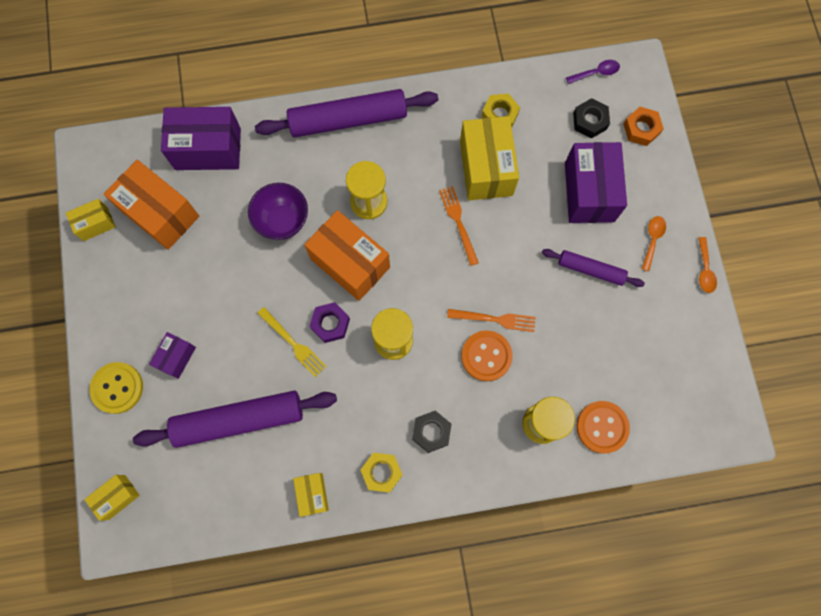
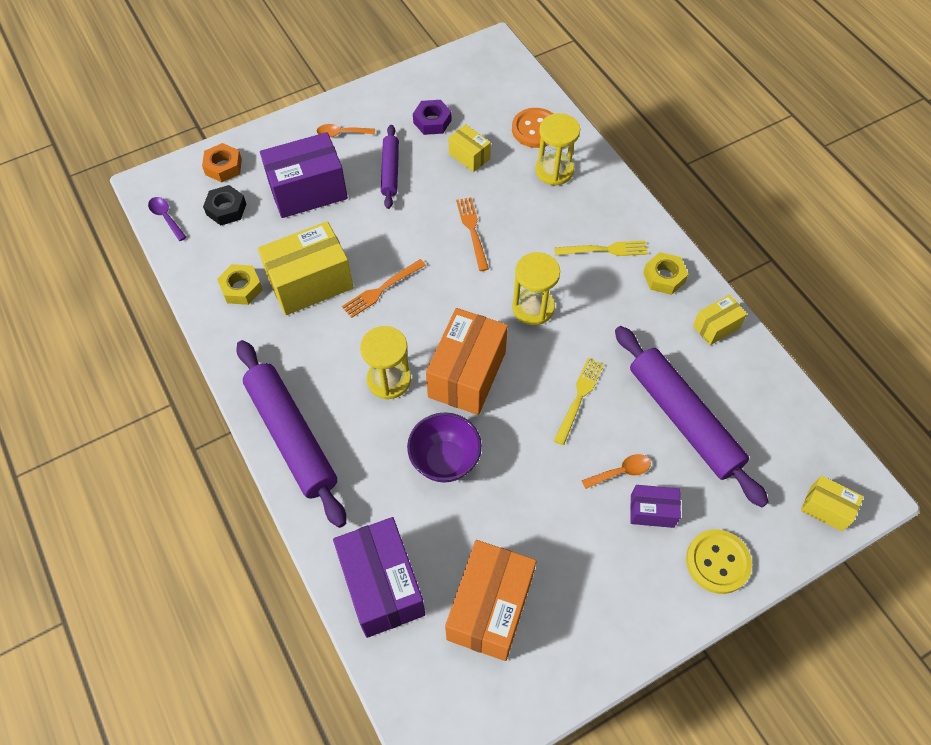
camera: 110 degrees left, 15 degrees down
yellow box [66,199,116,241] -> yellow box moved to [449,124,491,172]
purple nut [309,302,350,343] -> purple nut moved to [413,100,452,135]
black nut [412,411,451,453] -> yellow fork [554,241,648,256]
orange button [461,330,513,381] -> none
orange spoon [699,237,717,293] -> orange spoon moved to [582,454,651,489]

